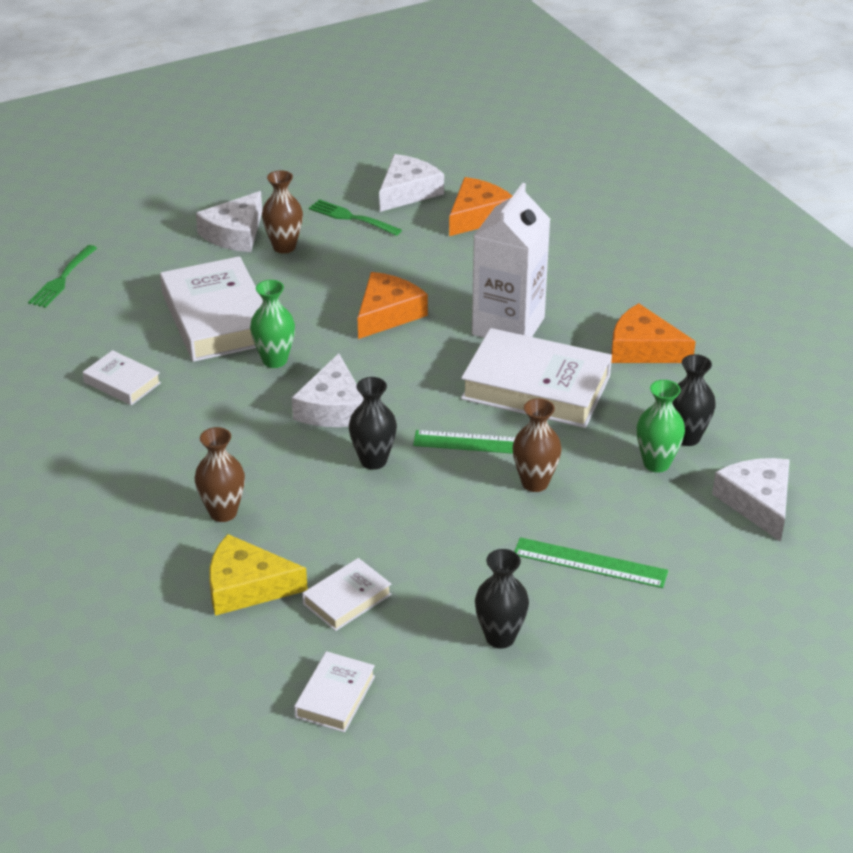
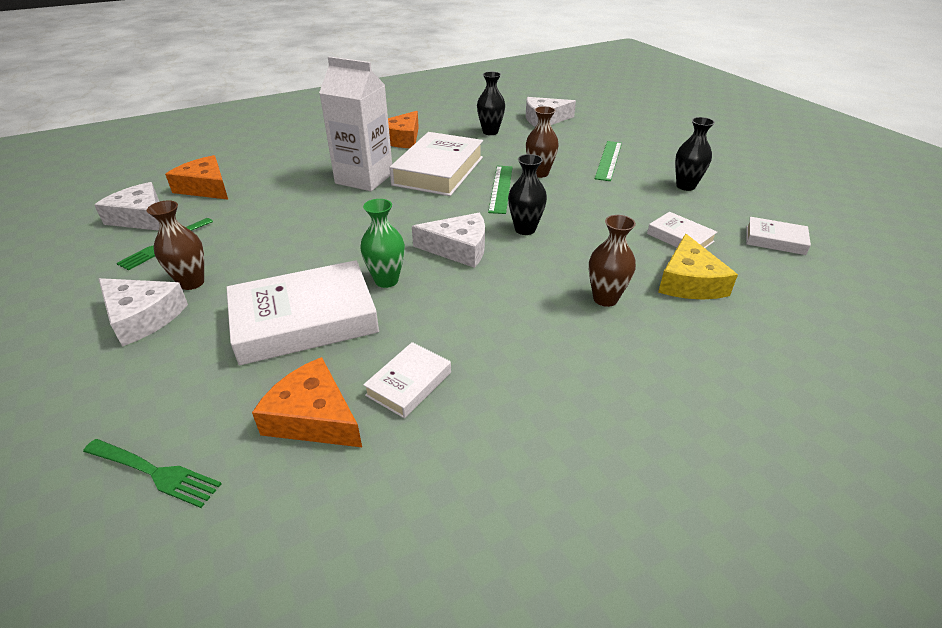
camera: 90 degrees left, 0 degrees up
orange cheese [358,272,428,339] -> orange cheese moved to [252,357,362,447]
green vase [637,380,685,473] -> none

